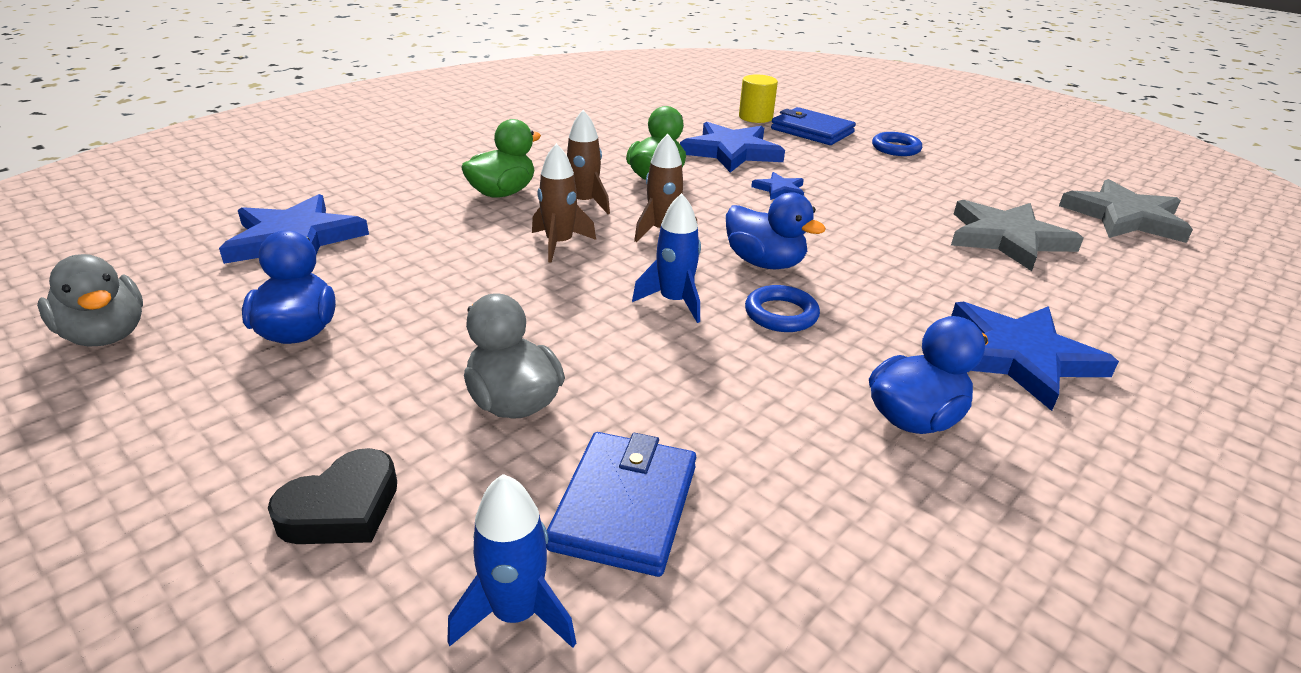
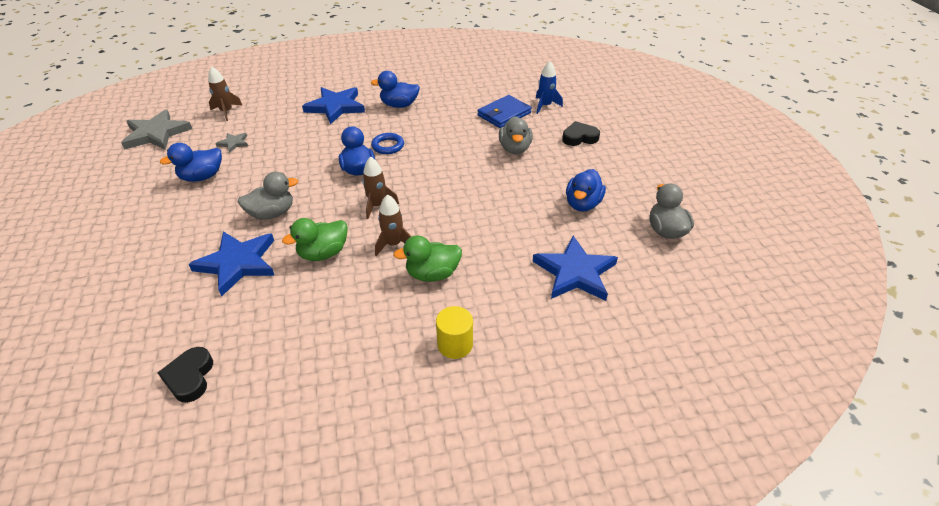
camera: 145 degrees left, 10 degrees up
brown rocket [532,143,596,263] -> brown rocket moved to [208,67,243,121]
blue rocket [632,193,701,323] -> none
yellow cylinder [739,74,778,123] -> yellow cylinder moved to [436,306,473,359]
blue star [751,172,804,200] -> grey duck [238,172,298,220]
blue wallet [771,107,856,145] -> none
blue ring [872,132,922,156] -> none
grey star [951,200,1084,271] -> grey star [215,133,248,153], size x0.48
none -> black heart [157,347,213,403]
none -> blue duck [160,143,222,182]

